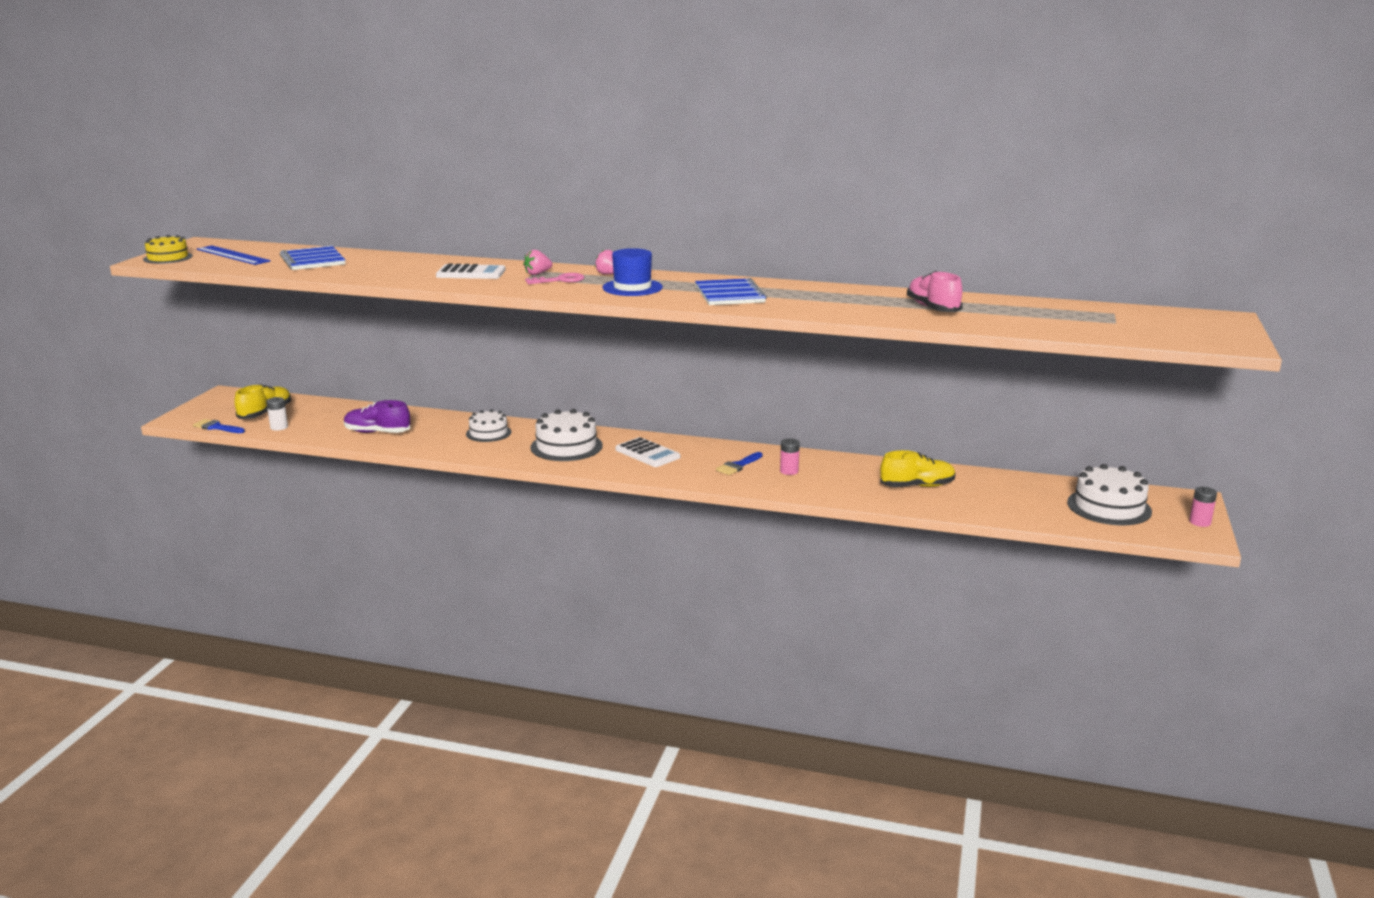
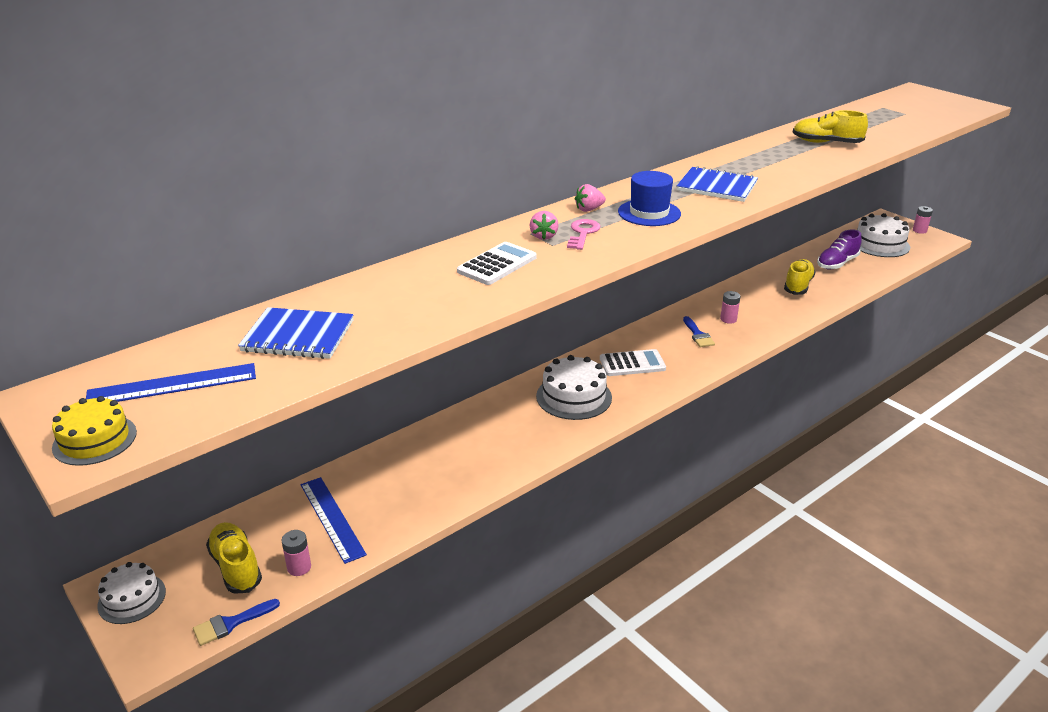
camera: 55 degrees left, 10 degrees up
white battery [266,397,288,431] -> pink battery [281,530,311,576]
purple shoe [344,400,410,433] -> purple shoe moved to [817,229,862,270]
white cake [466,409,511,442] -> white cake moved to [97,562,166,624]
pink shoe [907,271,963,312] -> yellow shoe [793,110,868,143]
none -> blue ruler [301,477,367,564]

